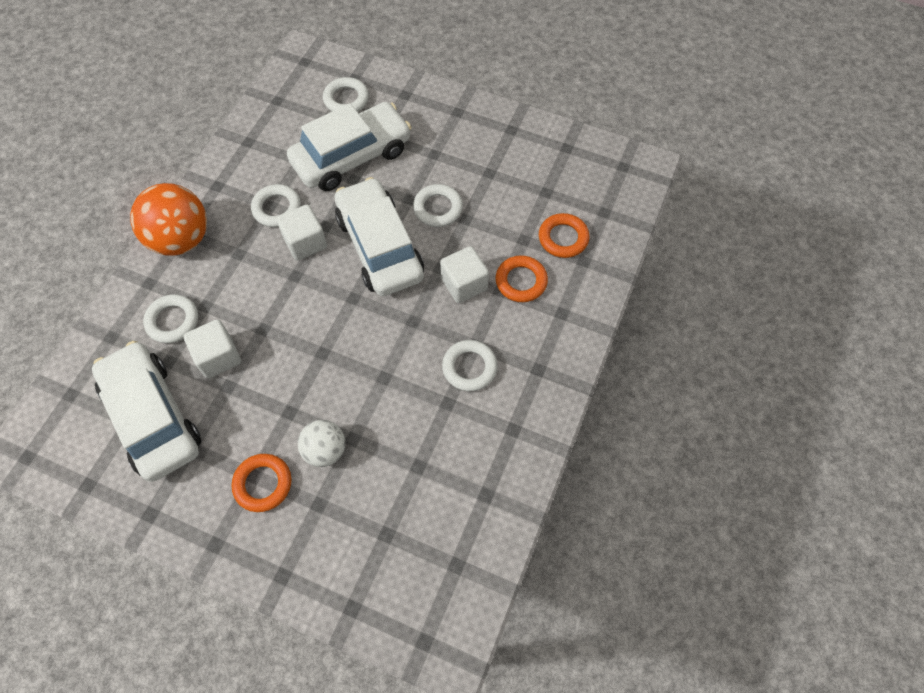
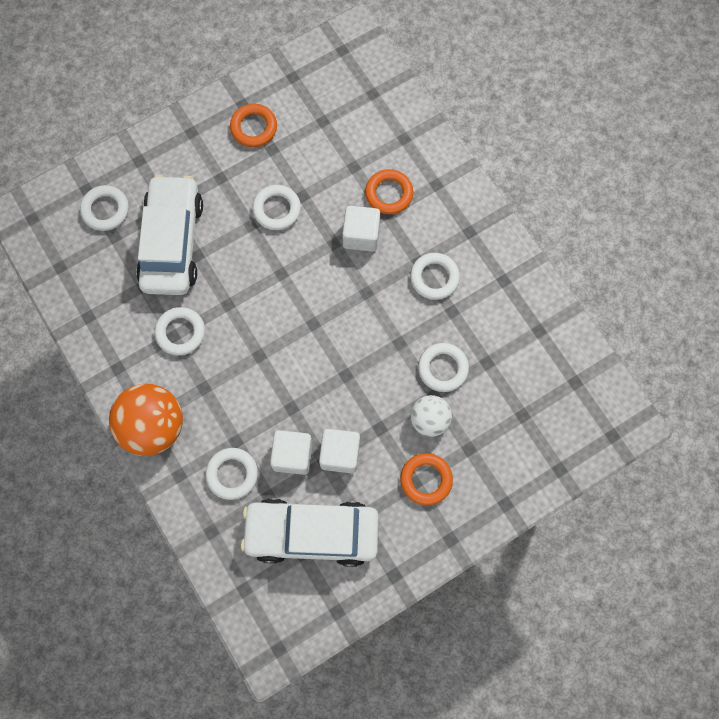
camera: 55 degrees left, 10 degrees up
white cube [277,205,327,261] -> white cube moved to [319,429,360,473]
white car [335,177,424,296] -> none
orange ring [539,213,590,258] -> orange ring moved to [230,103,277,147]
none -> white ring [418,343,469,392]

